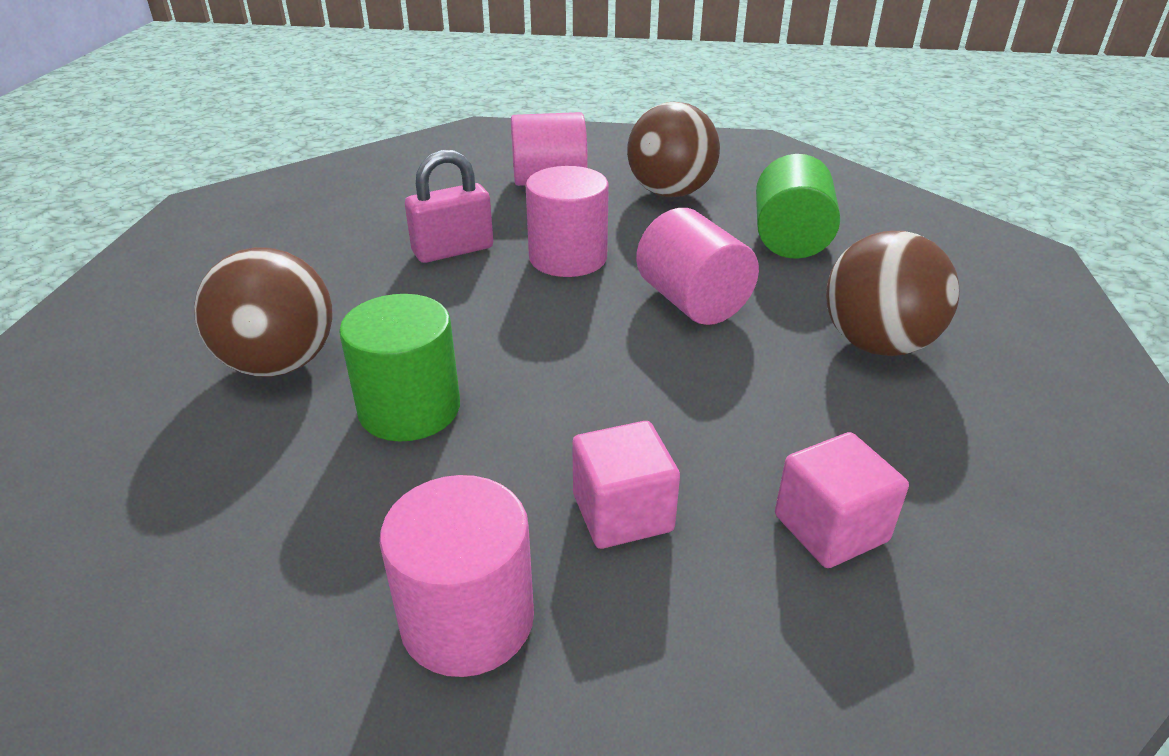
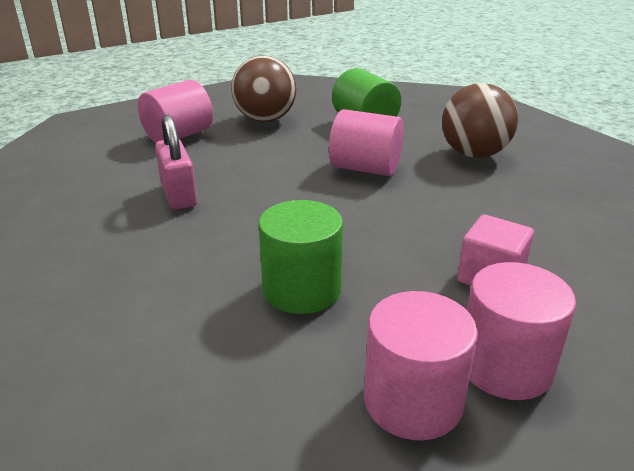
camera: 40 degrees left, 5 degrees down
brown ball [194,247,332,377] -> none
pink padlock [405,150,493,263] -> pink padlock turned 45 degrees counterclockwise [155,115,197,210]
pink cylinder [526,166,609,277] -> pink cylinder moved to [364,291,478,441]
pink cube [775,432,909,568] -> none

